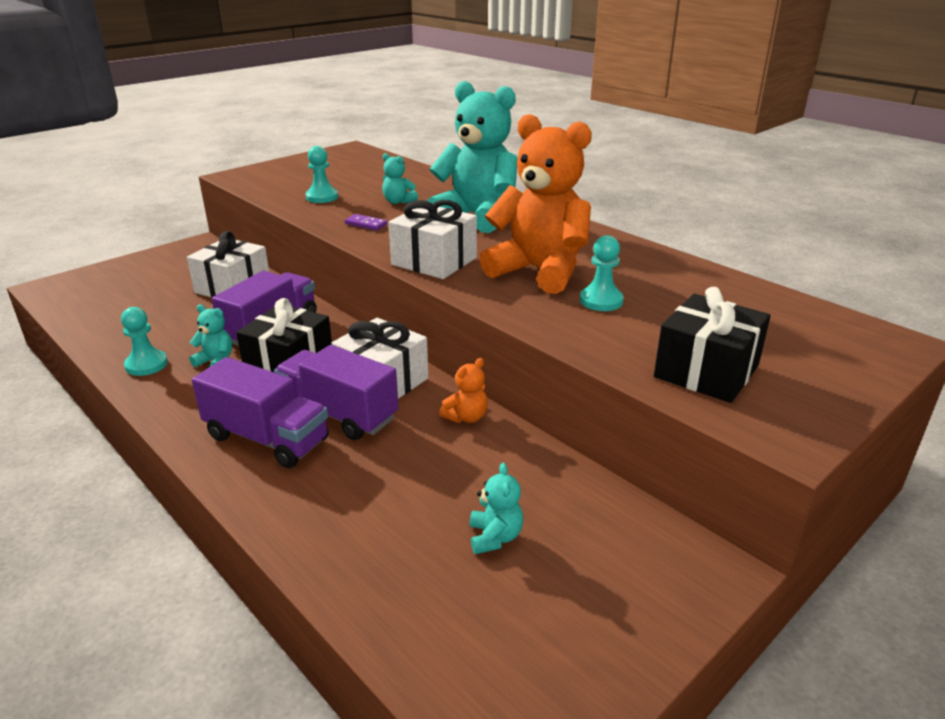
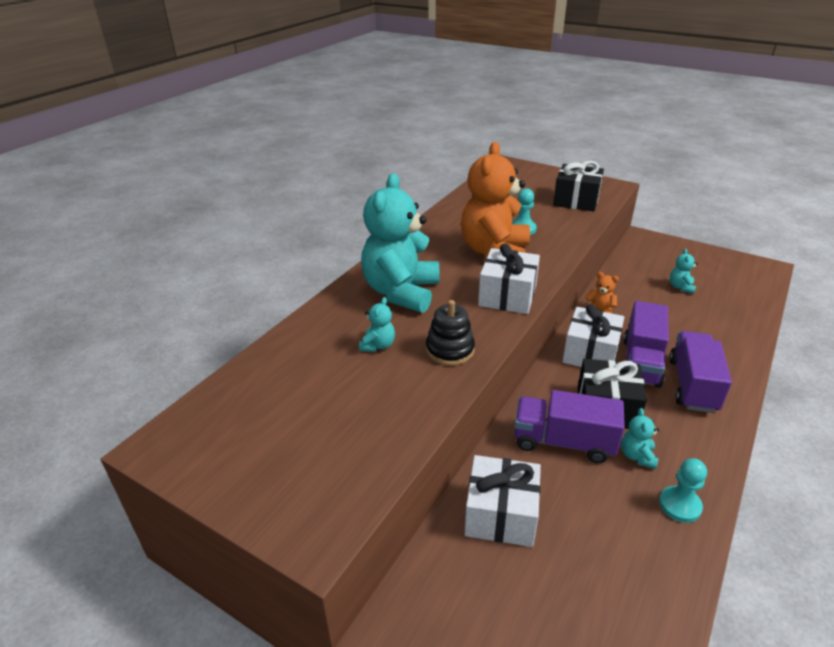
camera: 105 degrees left, 5 degrees up
turquoise pawn [306,146,338,203] -> none
purple domino [345,214,387,231] -> black stacking toy [426,300,475,366]
turquoise teddy bear [470,462,523,554] -> turquoise teddy bear turned 60 degrees counterclockwise [670,249,698,294]

